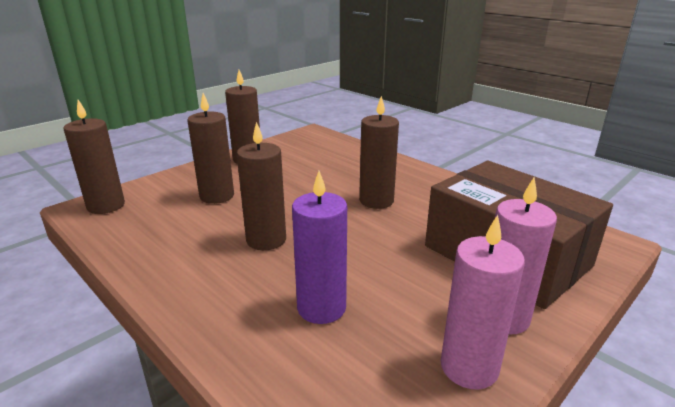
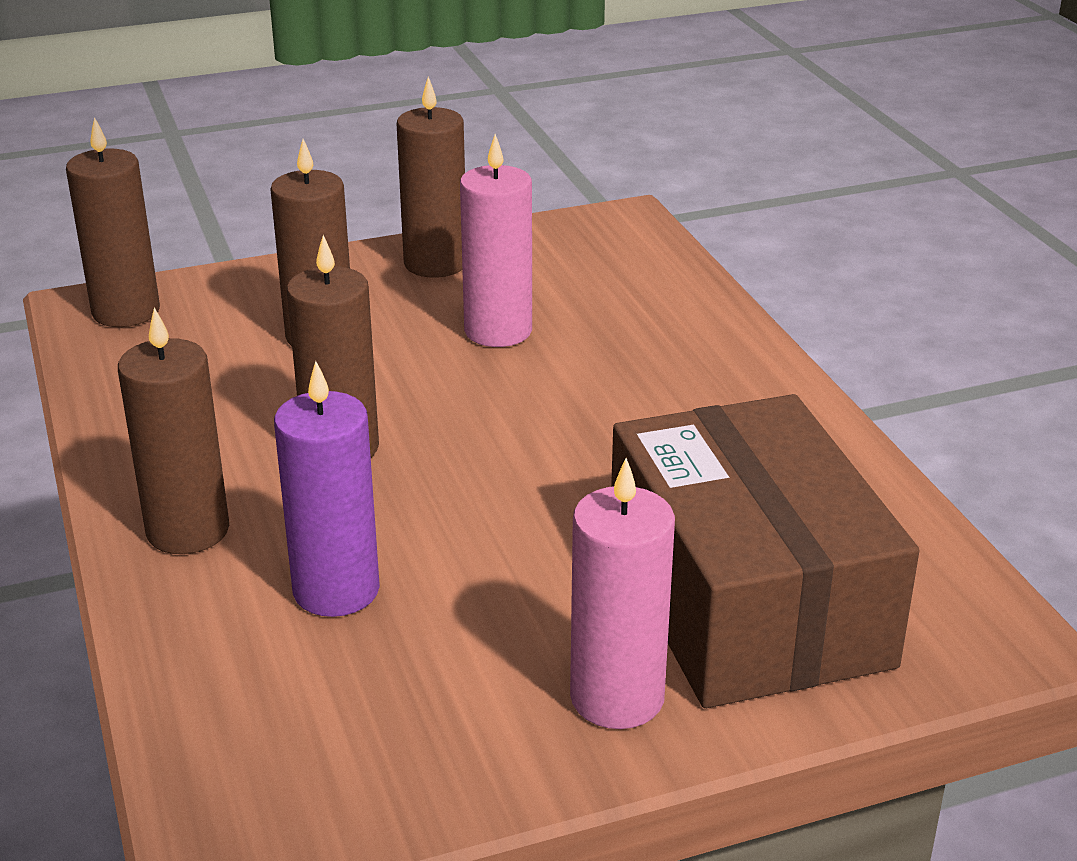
camera: 25 degrees right, 5 degrees up
brown candle [359,96,399,209] -> brown candle moved to [118,307,229,554]
pink candle [441,215,525,390] -> pink candle moved to [460,134,532,347]

